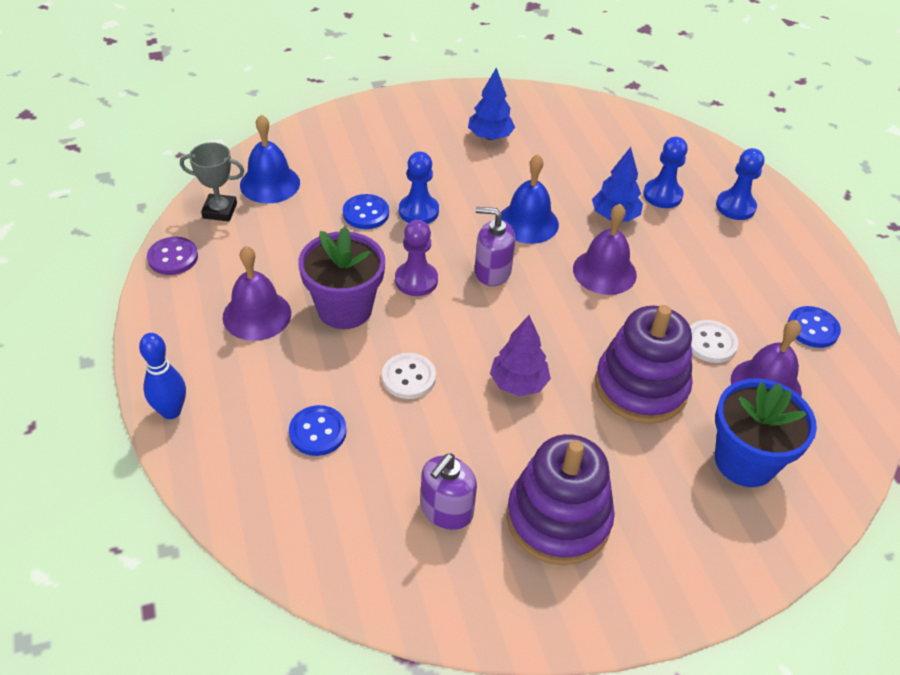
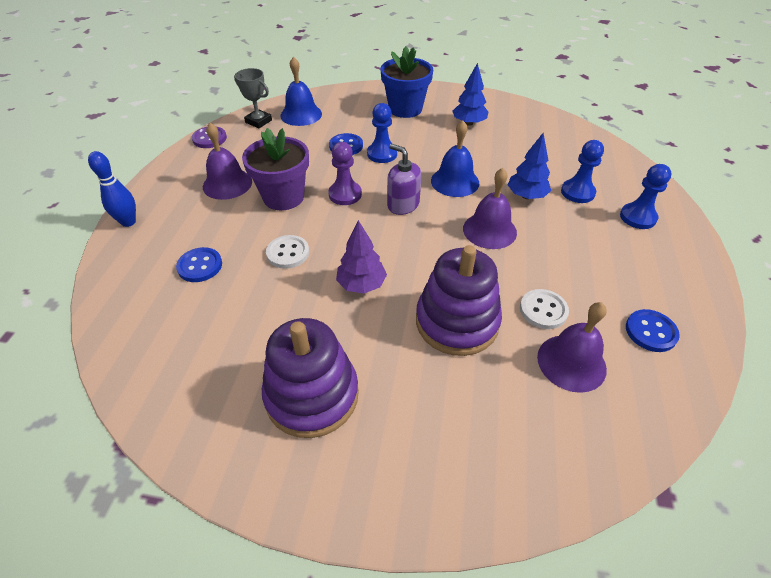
camera: 30 degrees right, 0 degrees up
purple soap dispenser [420,453,477,530] -> none
blue flower pot [715,379,817,487] -> blue flower pot moved to [381,46,433,118]

